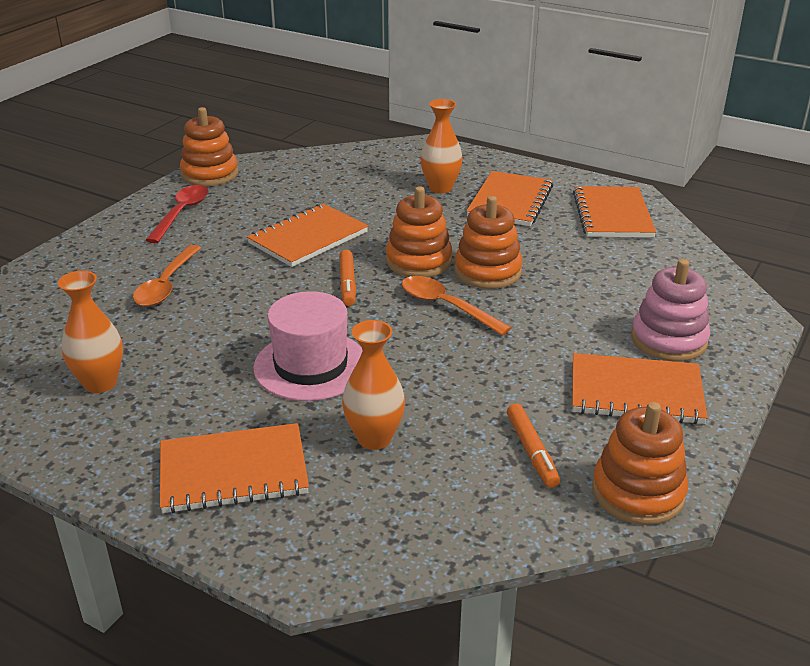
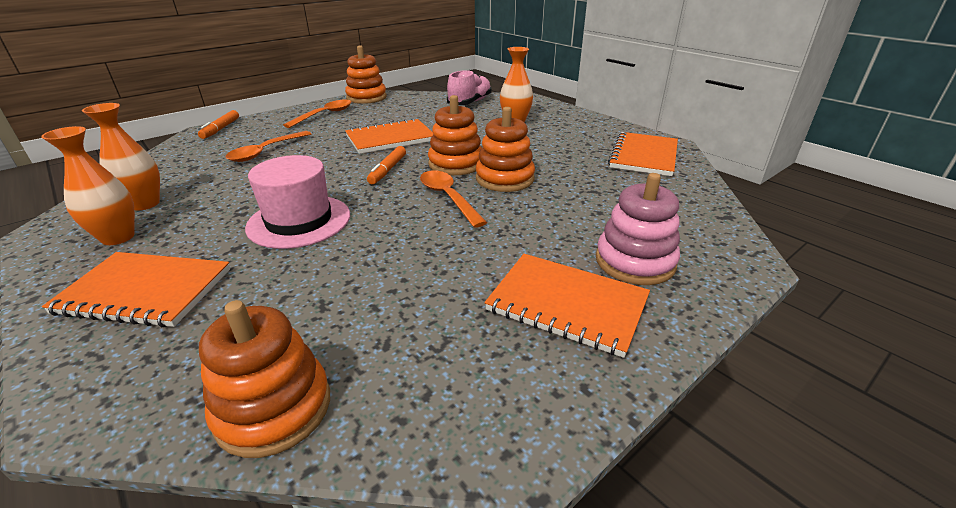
camera: 20 degrees right, 0 degrees up
red spoon [146,185,209,243] -> orange spoon [283,100,351,128]
orange vase [342,320,405,450] -> orange vase moved to [41,126,135,245]
orange notebook [466,171,553,226] -> none
orange marker [507,404,560,488] -> orange marker moved to [198,110,239,139]
orange stacking toy [592,402,688,525] -> orange stacking toy moved to [199,300,330,458]
none -> pink shoe [447,70,492,105]

